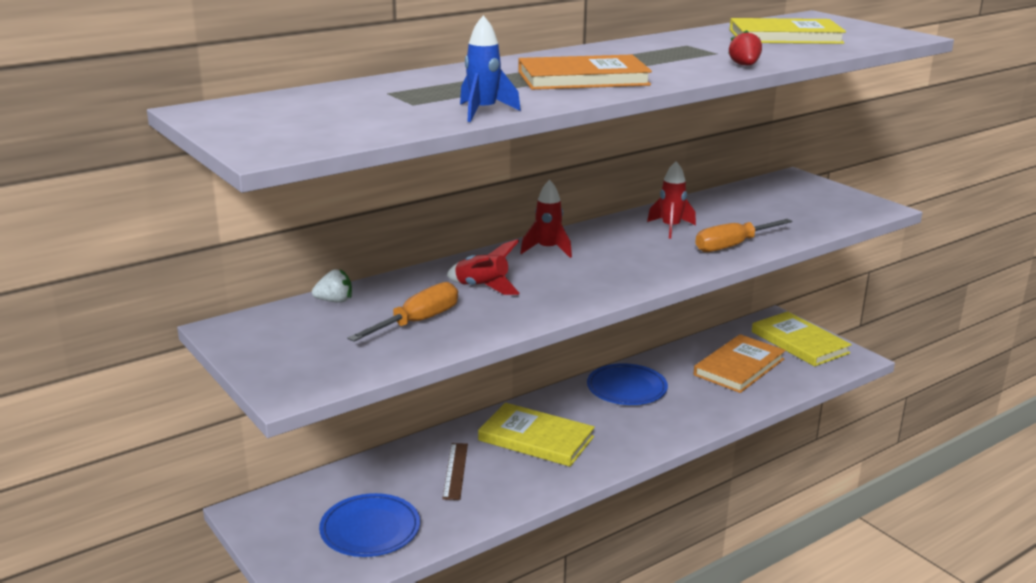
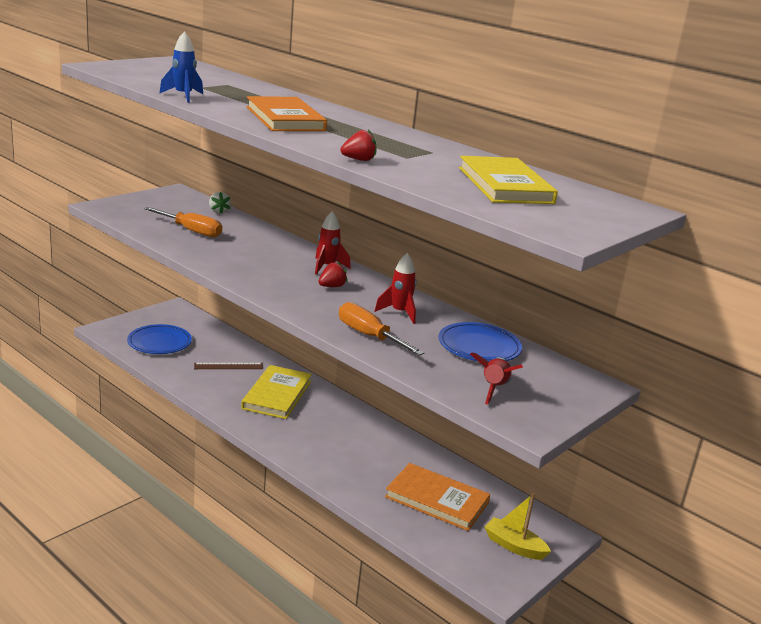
camera: 75 degrees right, 0 degrees up
red rocket [446,239,520,295] -> red rocket moved to [470,353,523,405]
blue plate [587,363,668,405] -> blue plate moved to [439,322,522,362]
yellow book [752,311,852,367] -> yellow boat [485,493,551,560]
none -> red strawberry [318,262,348,287]

